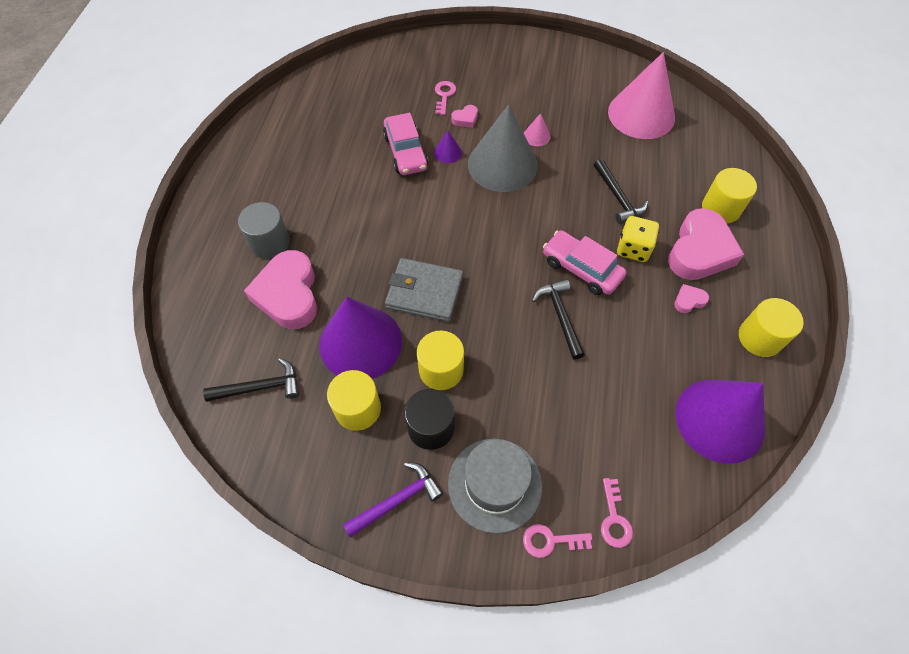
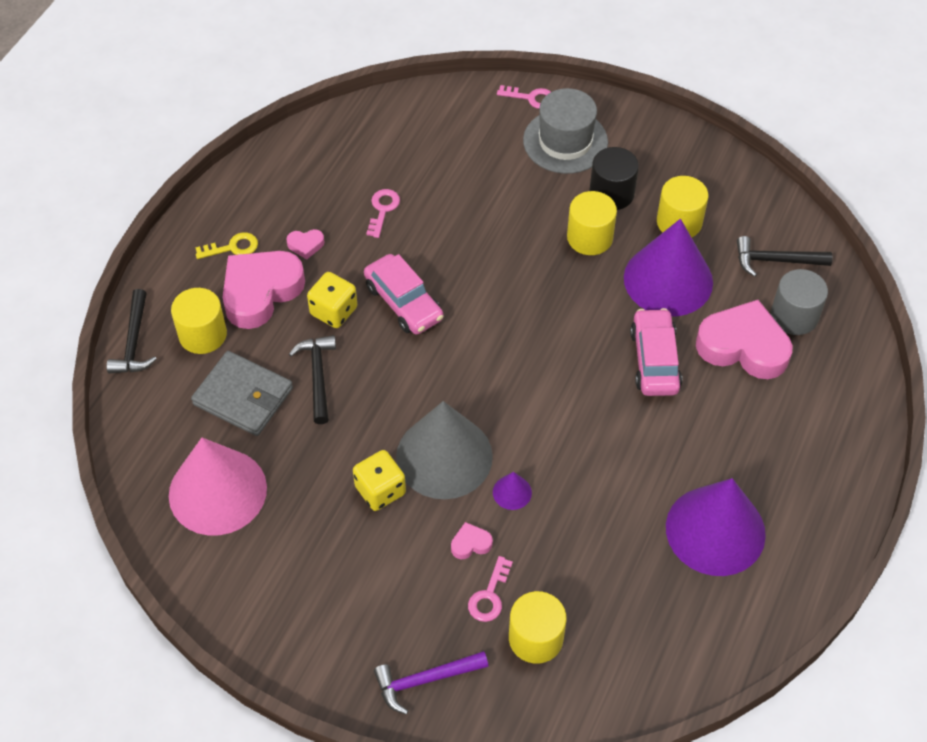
camera: 165 degrees left, 5 degrees down
grey cylinder [238,202,290,259] -> grey cylinder moved to [771,269,828,335]
pink heart [244,250,317,329] -> pink heart turned 75 degrees counterclockwise [696,300,792,379]
purple hammer [343,462,443,537] -> purple hammer moved to [374,651,489,715]
pink car [383,113,429,175] -> pink car moved to [630,308,682,396]
grey wallet [385,258,463,322] -> grey wallet moved to [191,351,293,436]
pink cone [524,113,551,146] -> yellow dice [353,450,406,511]
black hammer [532,279,585,360] -> black hammer moved to [107,289,157,374]
pink key [601,478,633,548] -> pink key moved to [366,189,400,238]
purple cone [675,380,765,464] -> purple cone moved to [666,478,766,576]
yellow cylinder [739,298,804,357] -> yellow cylinder moved to [509,591,566,664]
none -> yellow key [195,232,258,259]

